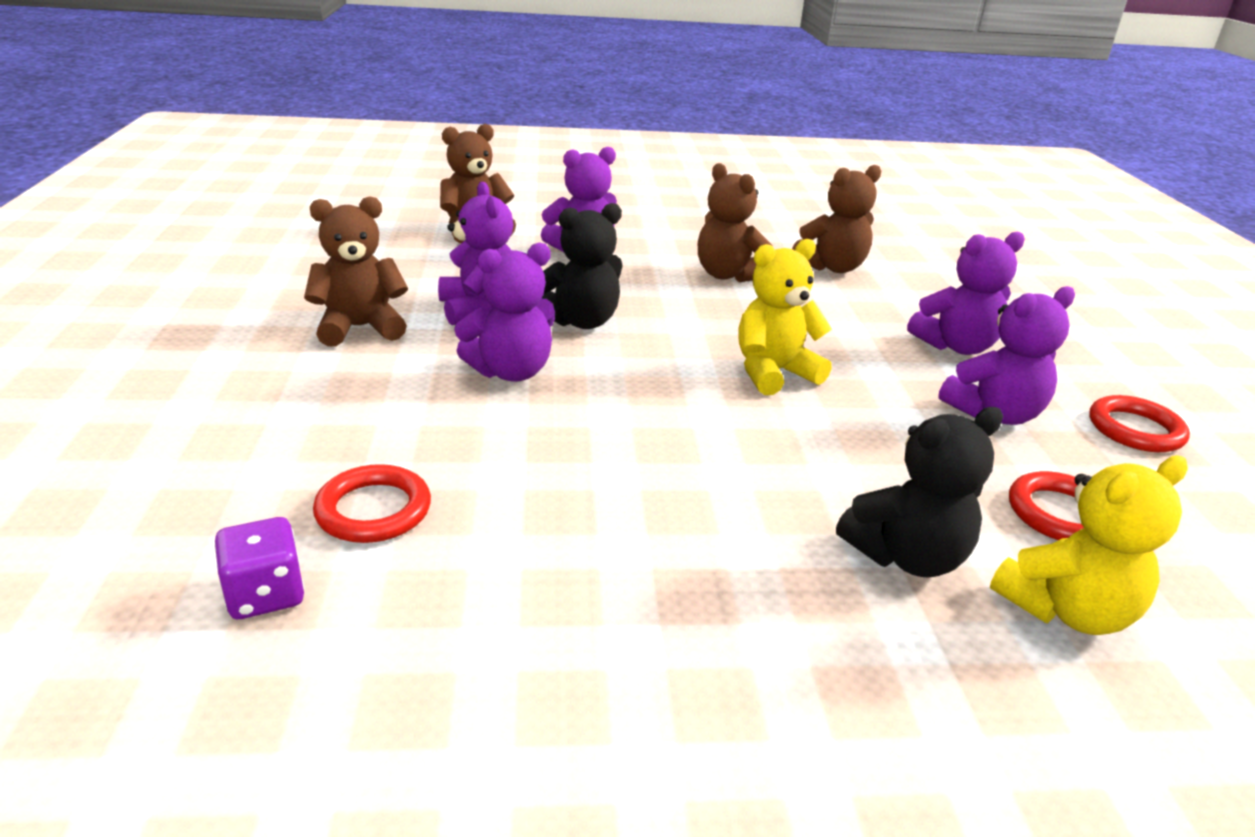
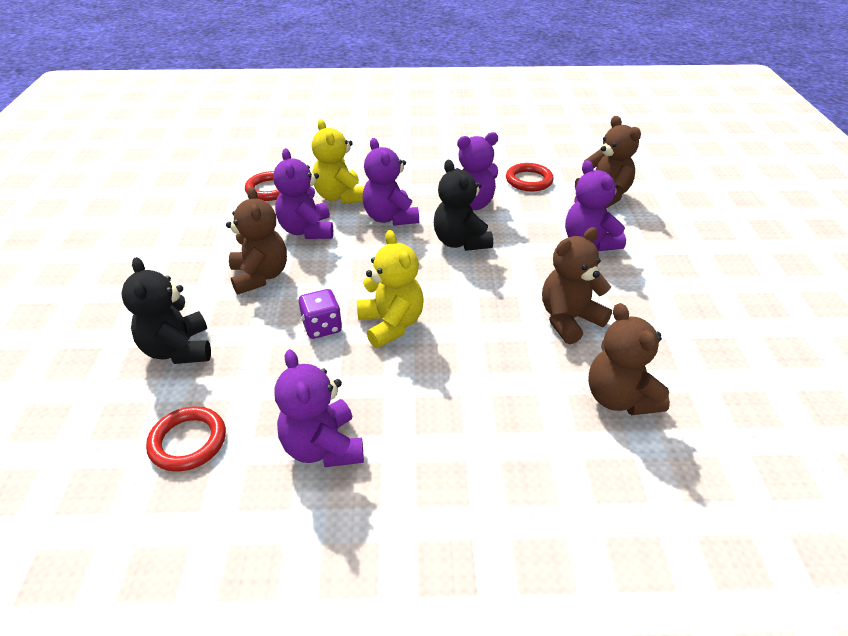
camera: 95 degrees right, 10 degrees up
purple dice [214,517,305,619] -> purple dice moved to [299,289,342,339]
brown teddy bear [304,196,408,346] -> brown teddy bear moved to [226,187,287,295]
purple teddy bear [907,231,1025,355] -> purple teddy bear moved to [273,148,333,239]
yellow teddy bear [990,455,1188,635] -> yellow teddy bear moved to [311,119,365,204]
red ring [1089,395,1190,452] -> red ring moved to [506,163,554,192]

